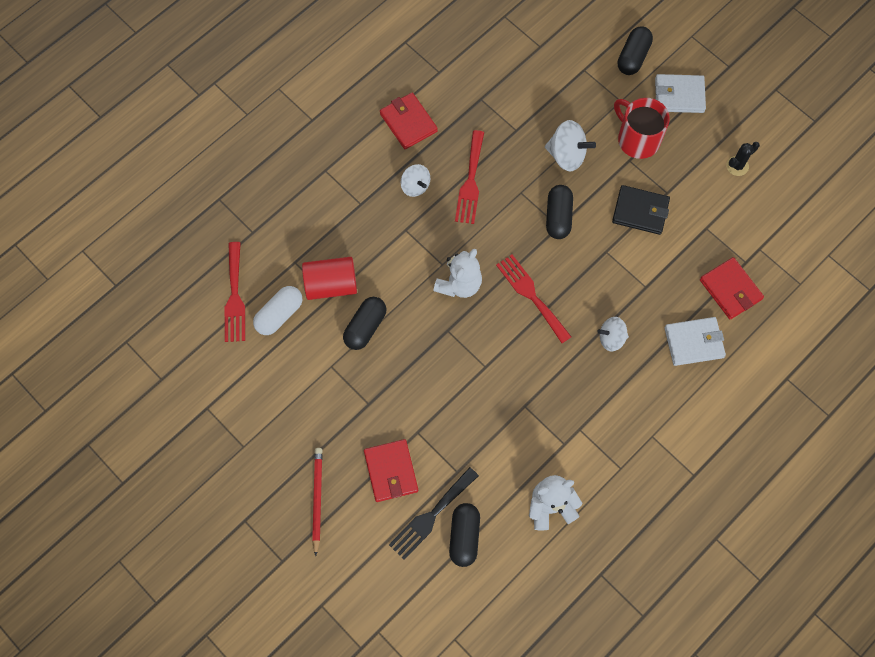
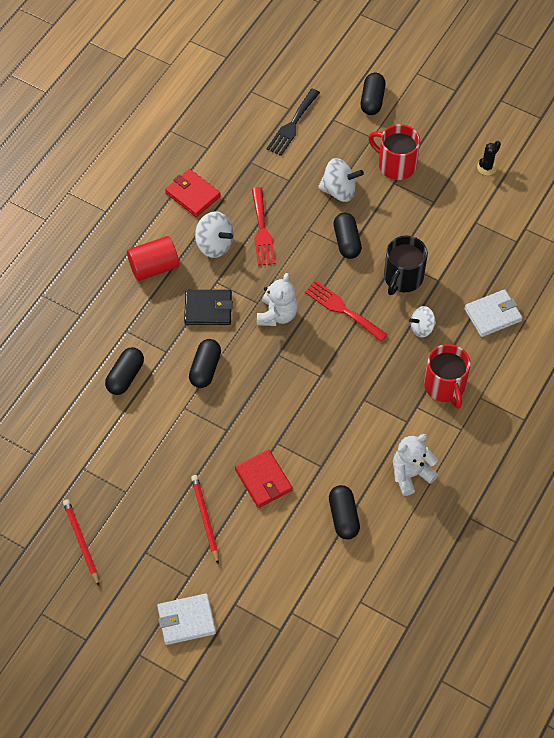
camera: 15 degrees left, 10 degrees down
red fork [225,242,245,342] -> none
white capsule [253,286,302,335] -> black capsule [105,347,144,395]
red cylinder [302,257,357,300] -> red cylinder moved to [127,236,179,281]
black fork [389,467,479,560] -> black fork moved to [266,89,320,156]
white spinning top [400,164,430,197] -> white spinning top [195,211,234,258], size x1.52
black wallet [612,185,670,235] -> black wallet moved to [184,290,233,325]
white wallet [655,74,706,113] -> white wallet moved to [157,593,216,645]
red wallet [700,257,764,319] -> none
none -> red pencil [63,499,99,586]
none -> black mug [384,236,428,295]
none -> red mug [424,344,471,409]

